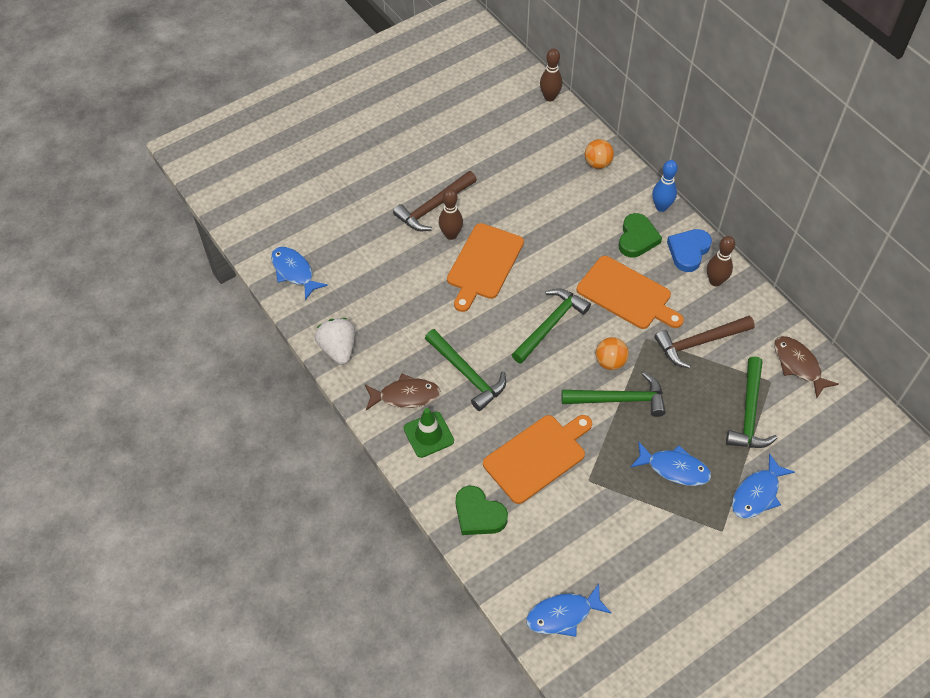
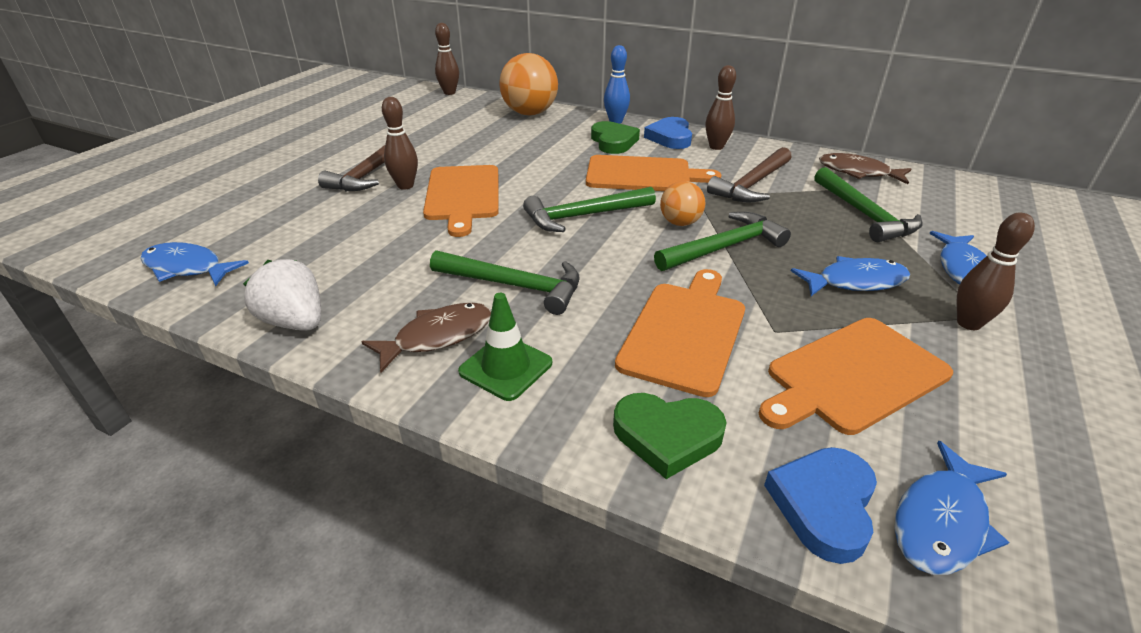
camera: 30 degrees left, 20 degrees down
green hammer [512,288,591,364] -> green hammer turned 120 degrees counterclockwise [523,187,656,232]
orange ball [585,139,614,169] -> orange ball [500,53,558,116], size x1.83
none -> orange cutting board [759,318,953,435]
none -> blue heart [764,447,877,564]
none -> brown bowling pin [957,212,1035,330]

